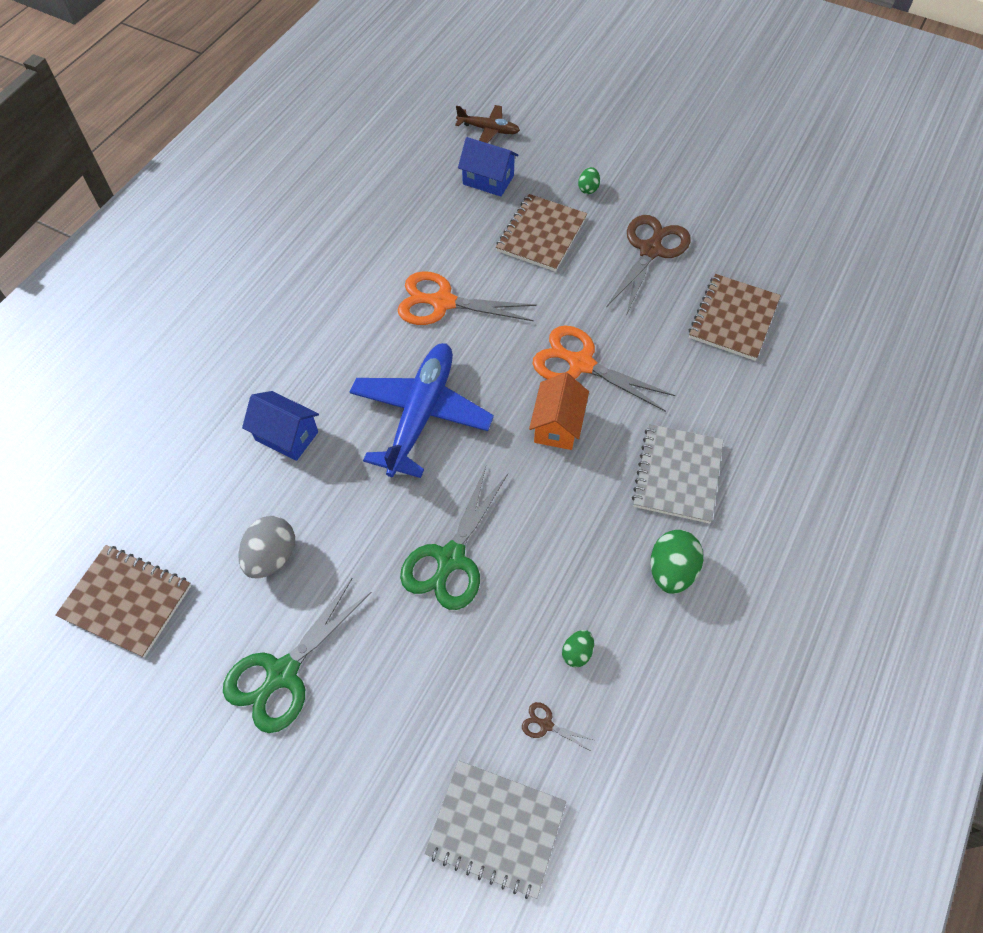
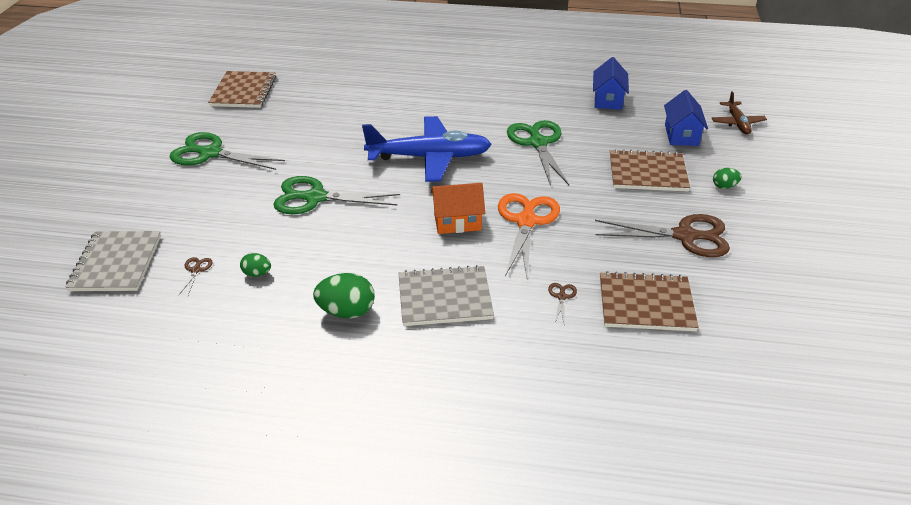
camera: 70 degrees right, 20 degrees down
grey egg [239,516,295,579] -> none
blue house [242,391,319,461] -> blue house moved to [593,57,629,110]
orange scissors [398,271,537,325] -> green scissors [507,120,569,186]
none -> brown scissors [548,283,577,322]

